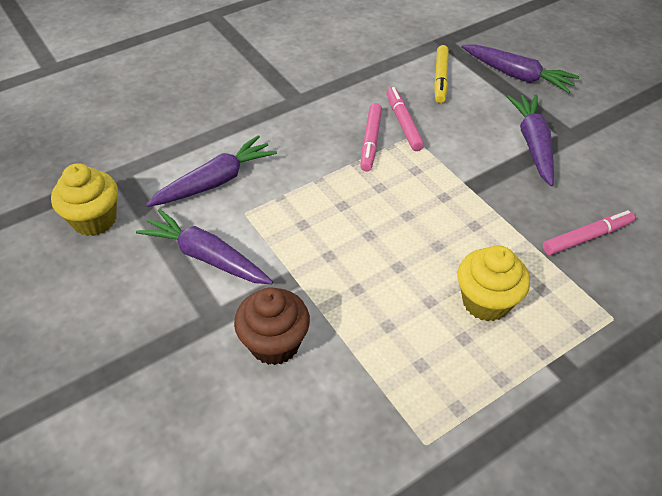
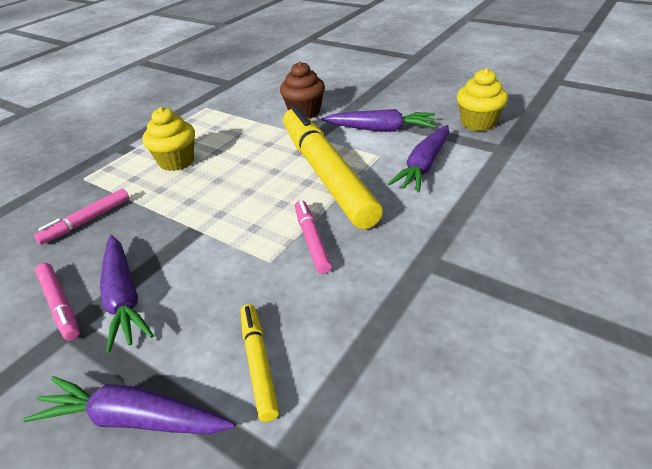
camera: 160 degrees right, 10 degrees down
pink marker [386,87,424,151] -> pink marker moved to [35,263,80,341]
none -> yellow marker [283,105,383,229]

